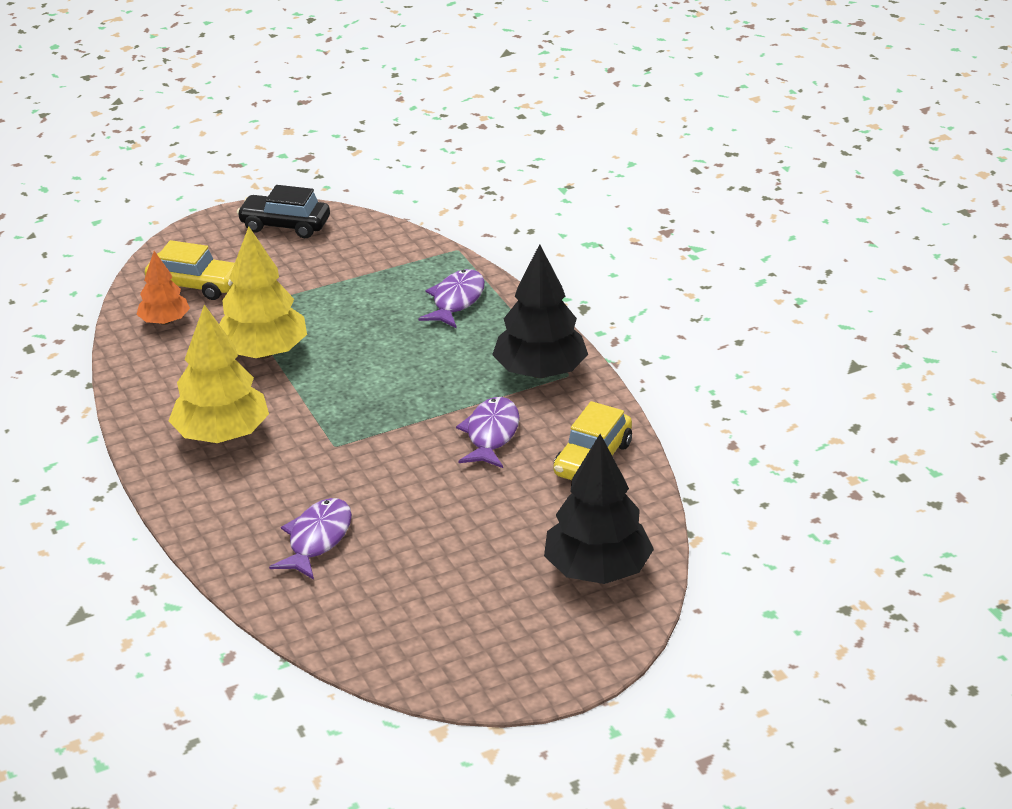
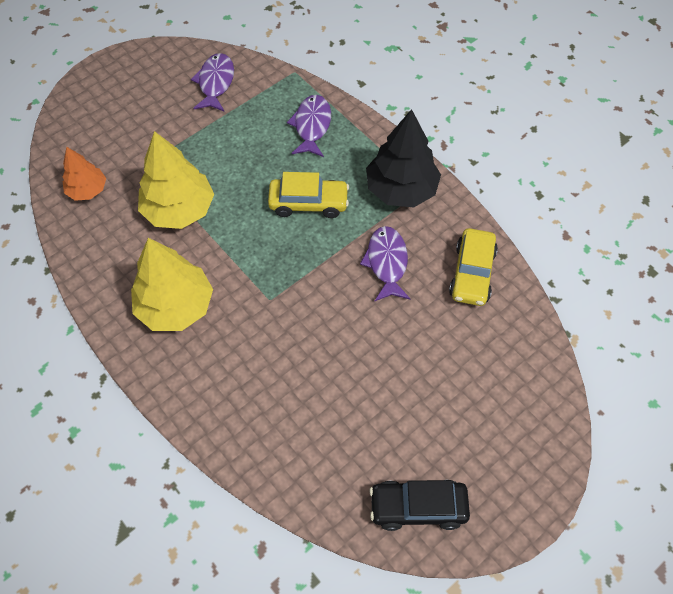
camera: 15 degrees left, 25 degrees up
yellow car [144,240,235,300] -> yellow car moved to [268,172,349,218]
black car [237,185,330,238] -> black car moved to [369,480,470,531]
purple fish [269,498,352,580] -> purple fish moved to [191,53,234,112]
black tree [544,434,654,584] -> none

